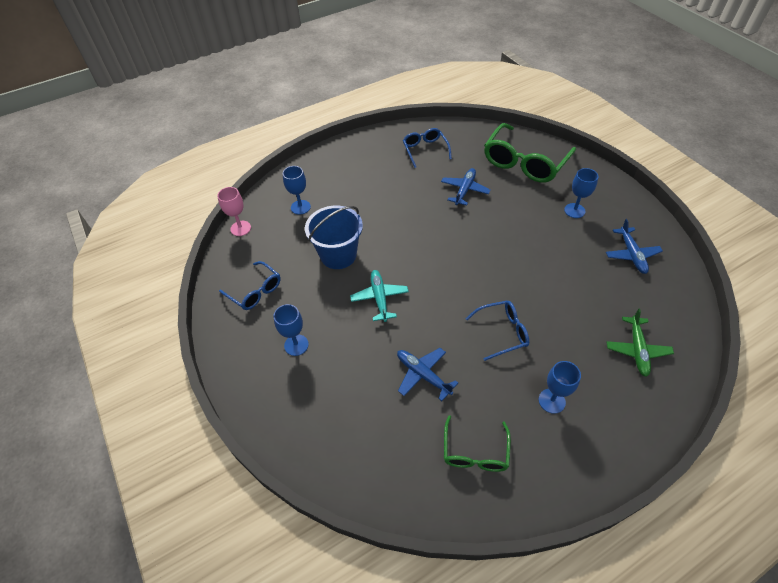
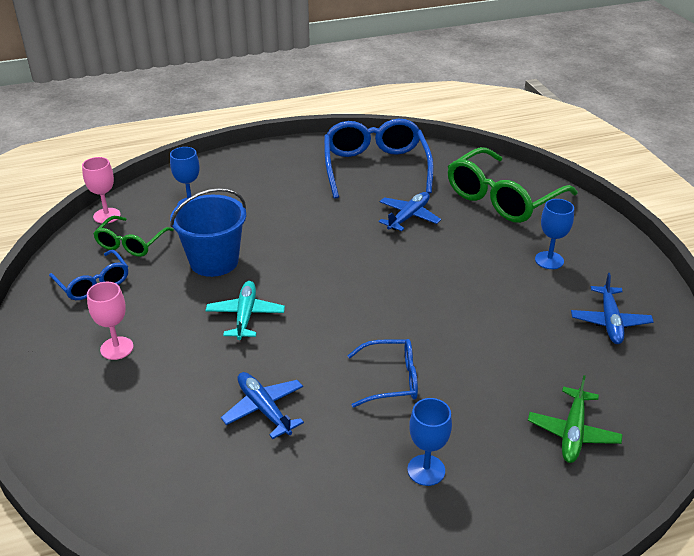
camera: 10 degrees right, 15 degrees down
blue goblet [274,304,309,356] -> pink goblet [87,282,134,360]
blue glasses [403,128,452,168] -> blue glasses [324,119,434,199], size x1.82
green glasses [444,415,511,472] -> green glasses moved to [93,216,174,257]

